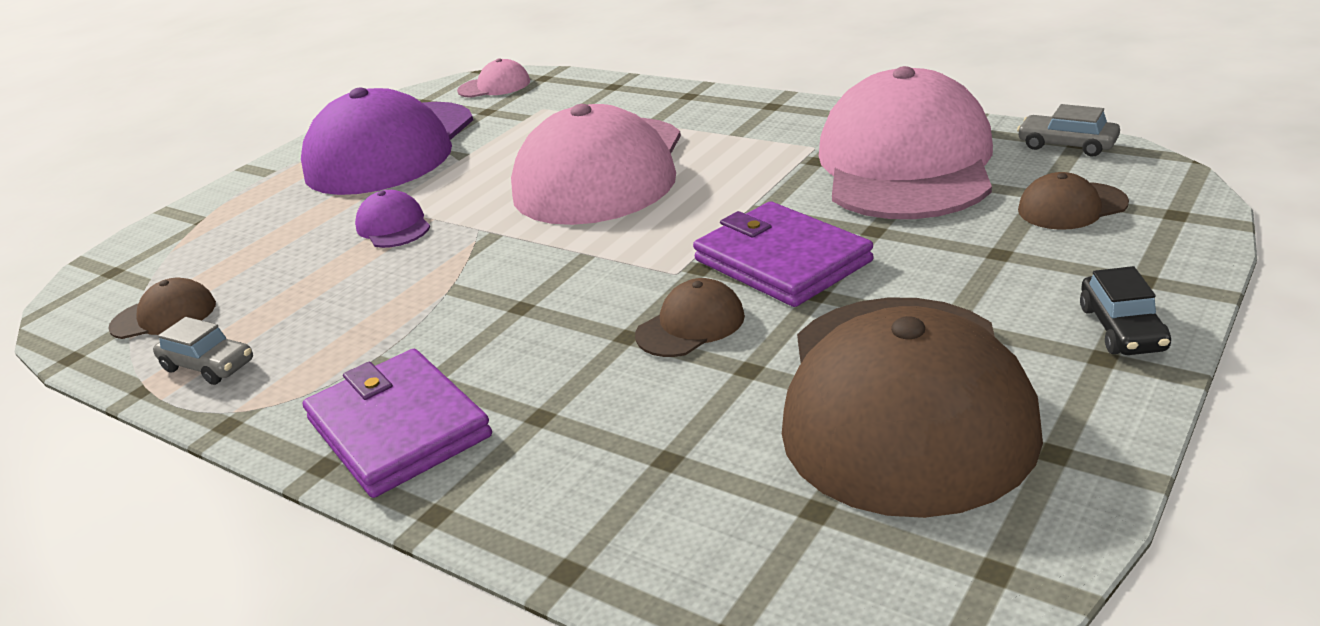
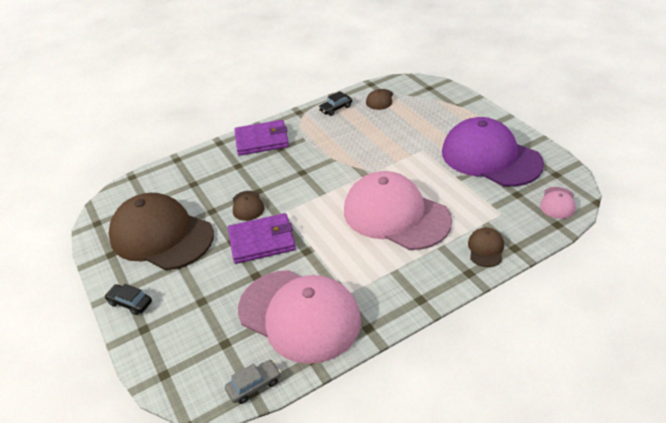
camera: 115 degrees right, 10 degrees up
grey car [153,317,253,385] -> black car [318,91,352,116]
purple cap [355,190,430,248] -> none
brown cap [1018,172,1129,230] -> brown cap moved to [468,227,504,267]

